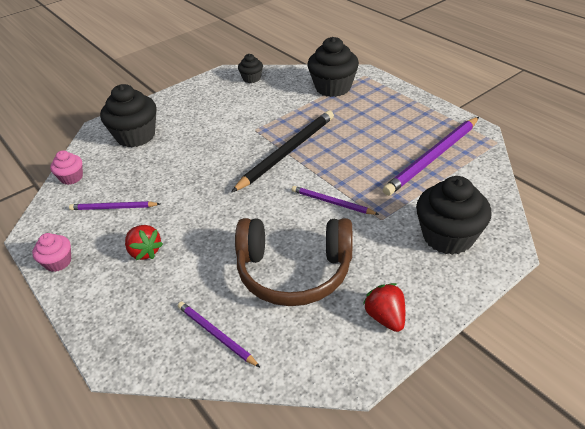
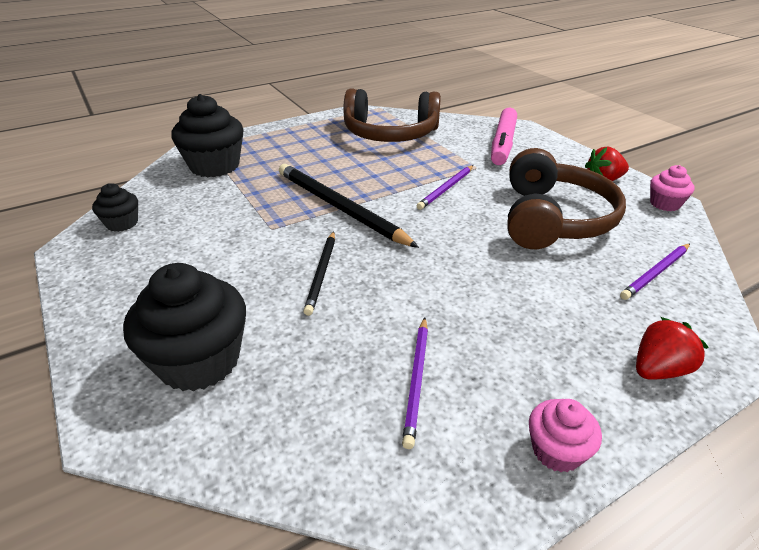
camera: 85 degrees left, 5 degrees down
pink cupcake [50,150,83,185] -> pink cupcake moved to [650,165,694,211]
red strawberry [125,225,163,260] -> red strawberry moved to [636,317,709,379]
purple pencil [382,117,479,196] -> brown headphones [343,88,441,142]
black cupcake [416,176,492,255] -> pink marker [491,108,517,165]
none -> black pencil [303,231,335,316]

